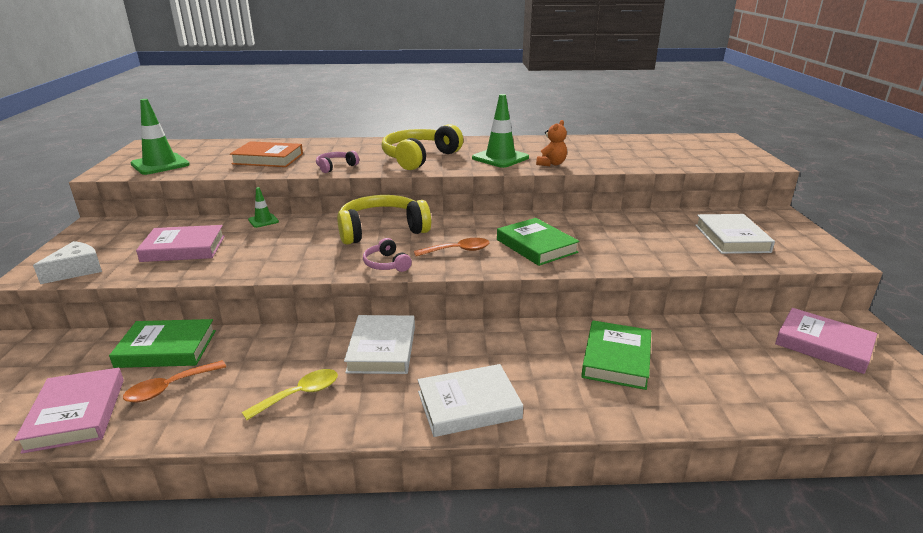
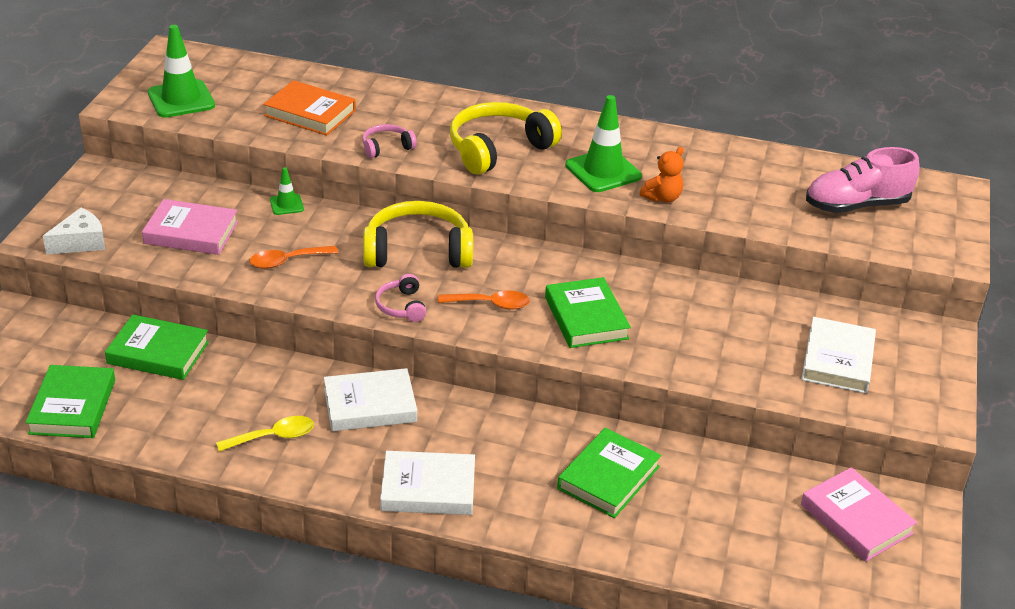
camera: 15 degrees right, 10 degrees up
pink book [14,368,124,454] -> green book [25,365,115,438]
orange spoon [123,360,226,403] -> orange spoon moved to [249,246,338,269]
white book [344,315,415,374] -> white book turned 60 degrees clockwise [324,368,417,431]
none -> pink shoe [806,147,920,213]

